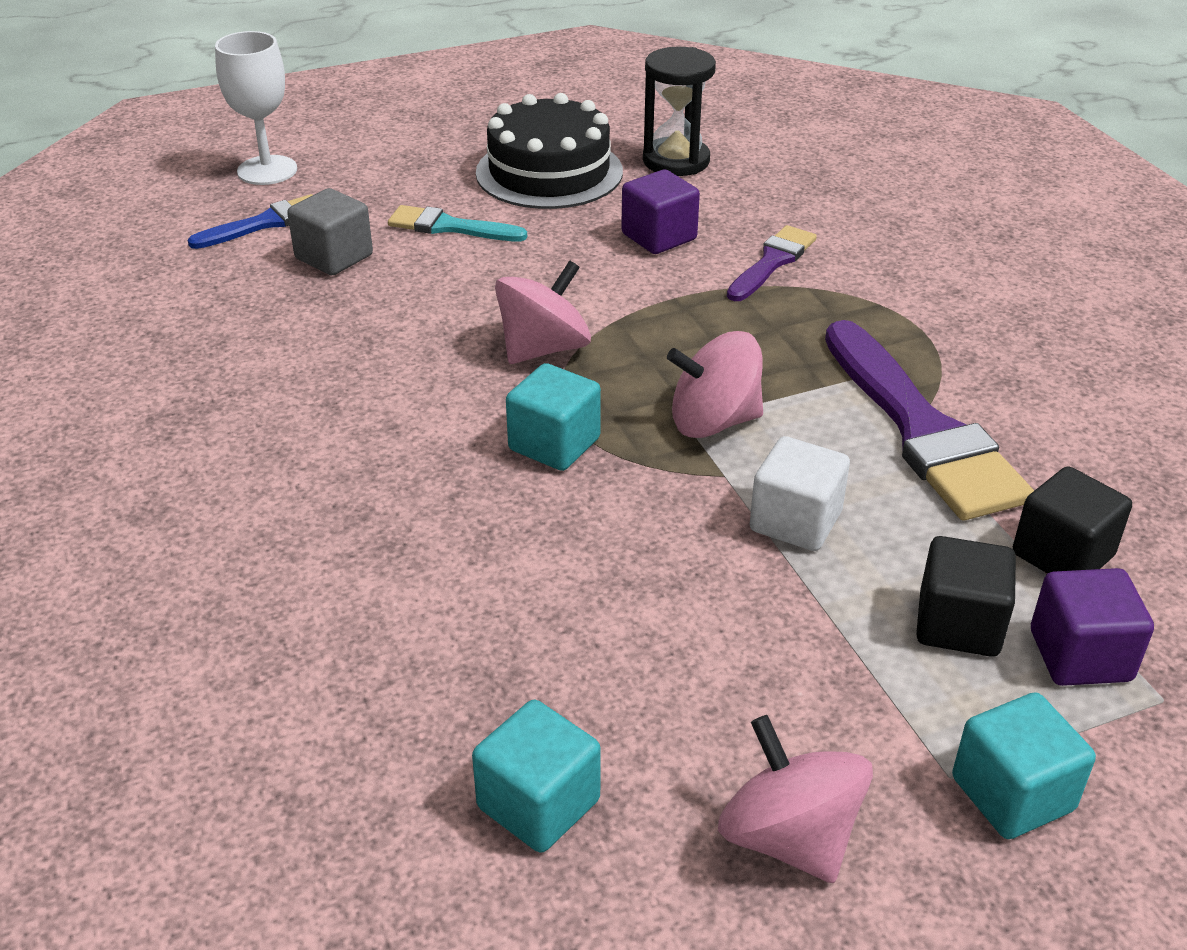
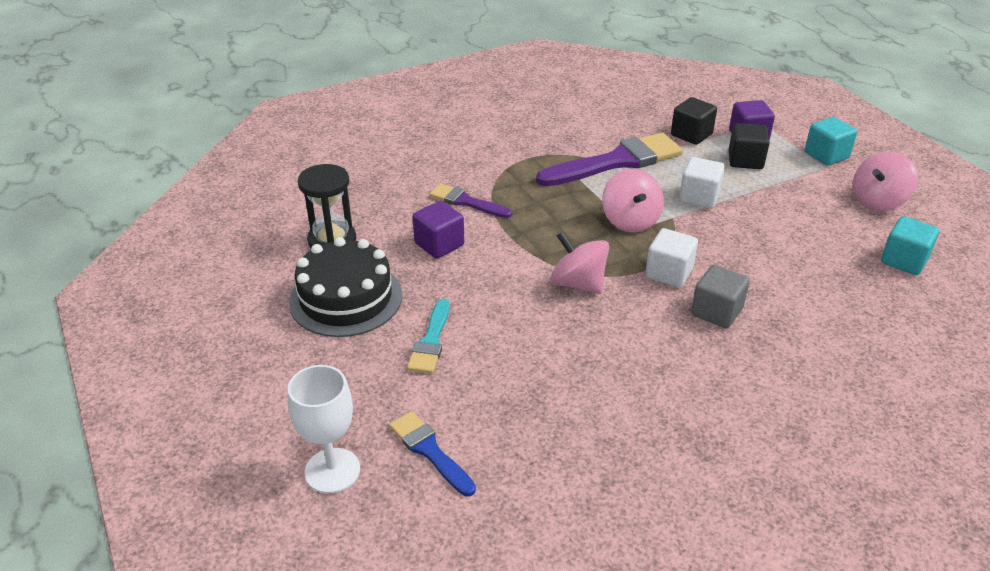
camera: 95 degrees left, 0 degrees up
grey cube [287,188,373,275] -> grey cube moved to [691,265,750,329]
turquoise cube [506,363,601,471] -> white cube [645,228,698,288]

